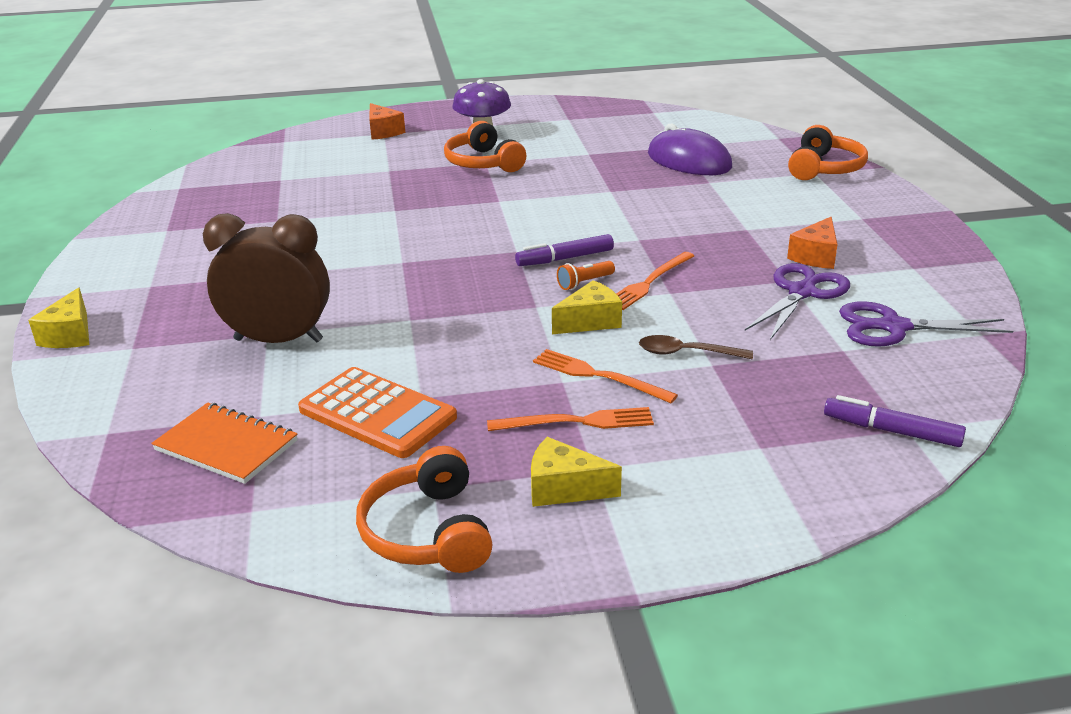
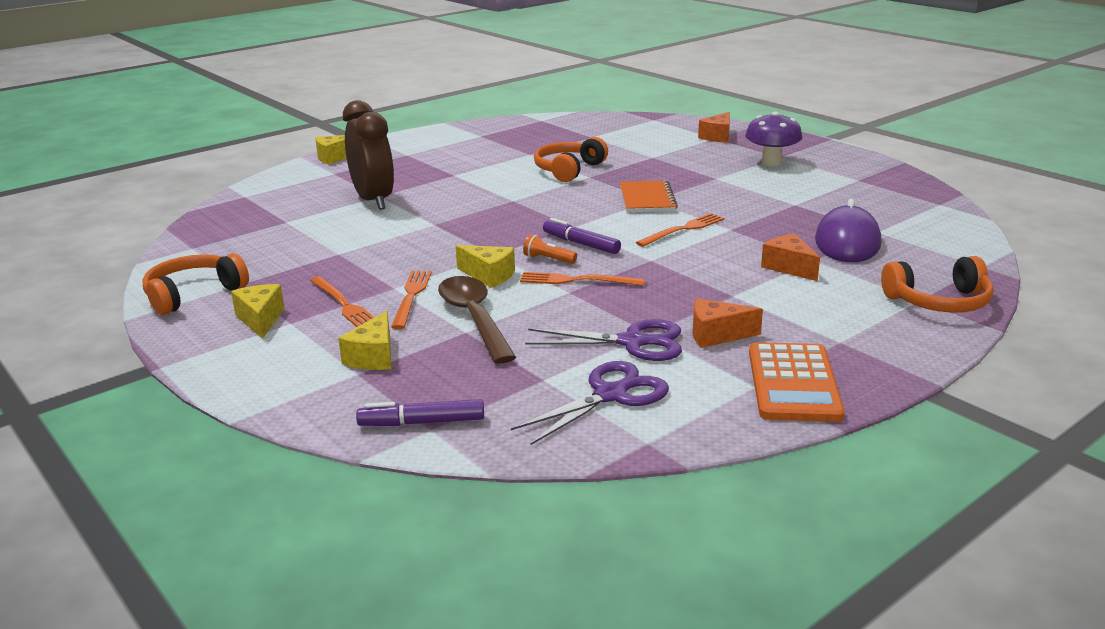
camera: 60 degrees right, 5 degrees down
orange notebook [151,403,298,484] -> orange notebook moved to [620,180,678,213]
orange calculator [298,367,457,458] -> orange calculator moved to [749,342,845,422]
orange headphones [444,121,526,172] -> orange headphones moved to [534,137,608,182]
brown spoon [639,335,753,359] -> brown spoon [438,276,516,364], size x1.73
purple marker [824,395,966,447] -> purple marker turned 90 degrees counterclockwise [356,399,484,426]
purple scissors [839,301,1013,347] -> purple scissors turned 75 degrees clockwise [511,361,669,445]
none -> yellow cheese [338,310,391,370]
none -> orange fork [636,213,724,247]
none -> orange cheese [761,234,820,281]

